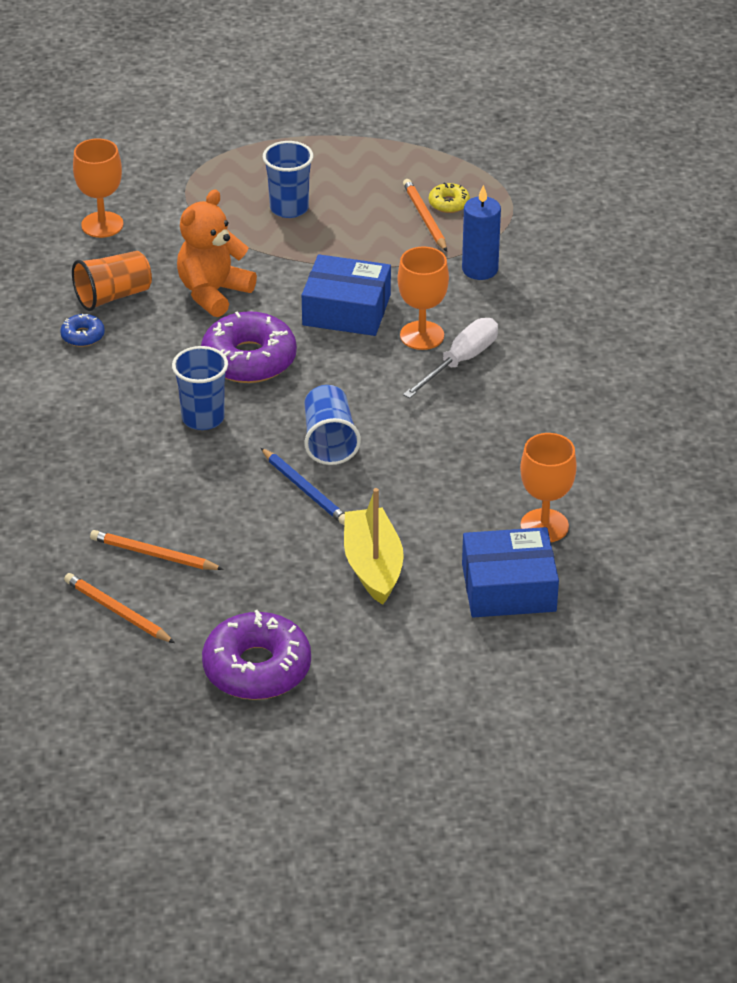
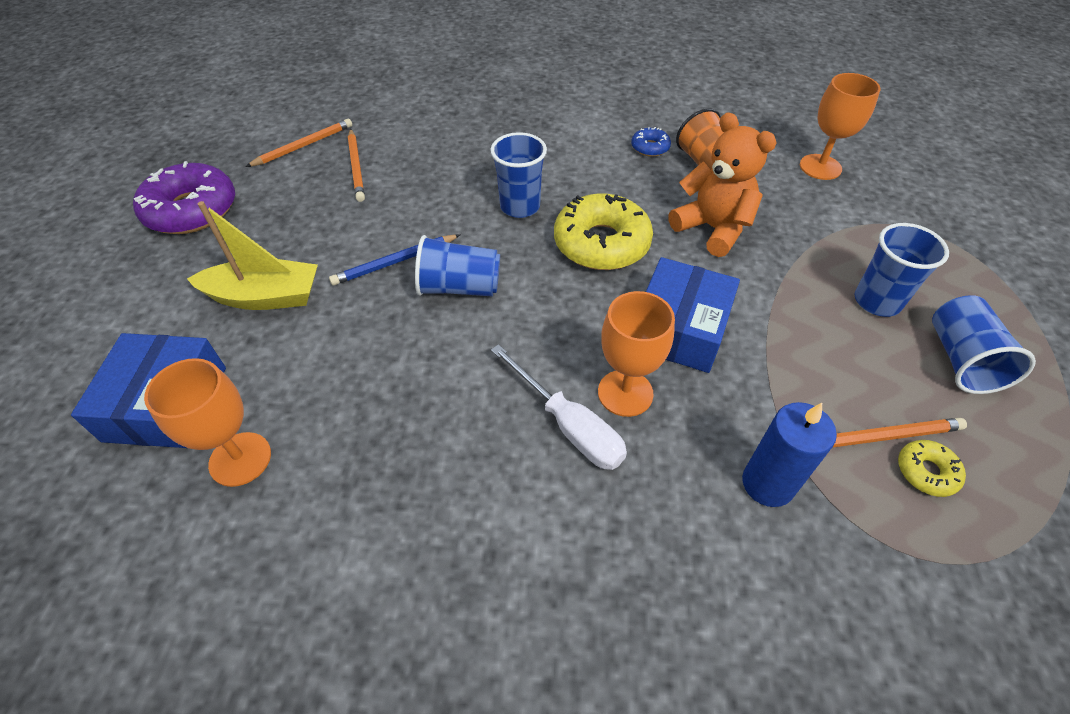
camera: 100 degrees right, 10 degrees up
orange pencil [90,530,224,570] -> orange pencil turned 135 degrees clockwise [348,129,365,202]
purple donut [201,311,297,383] -> yellow donut [554,194,653,270]
none -> blue cup [932,295,1036,394]

